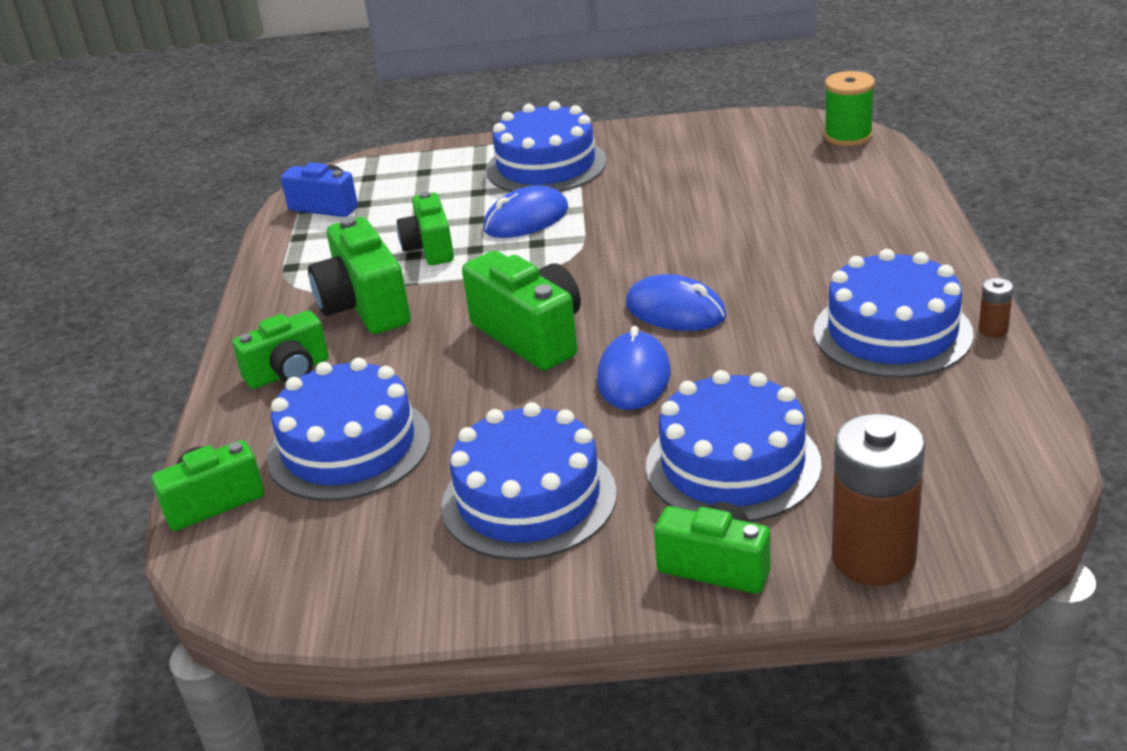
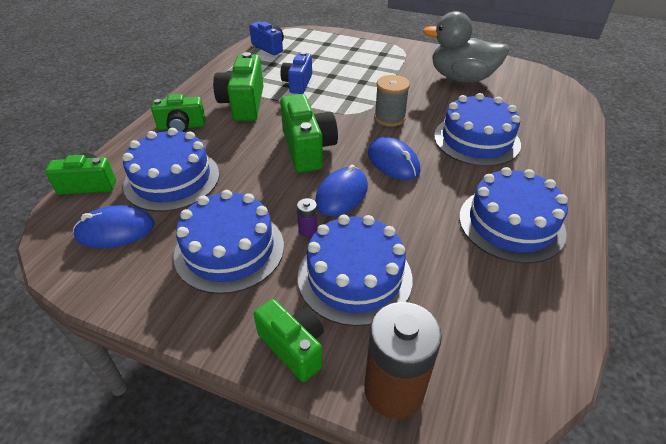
camera: 20 degrees right, 10 degrees up
green camera [397,192,454,265] -> blue camera [280,52,312,94]
blue mouse [483,186,568,238] -> blue mouse moved to [73,205,155,248]
blue cake [486,101,607,192] -> blue cake moved to [434,93,521,166]
green spool [824,71,875,146] -> none
brown battery [979,278,1013,337] -> none
none -> purple battery [297,198,318,237]
none -> grey spool [374,75,410,127]
none -> grey duck [422,11,510,83]

